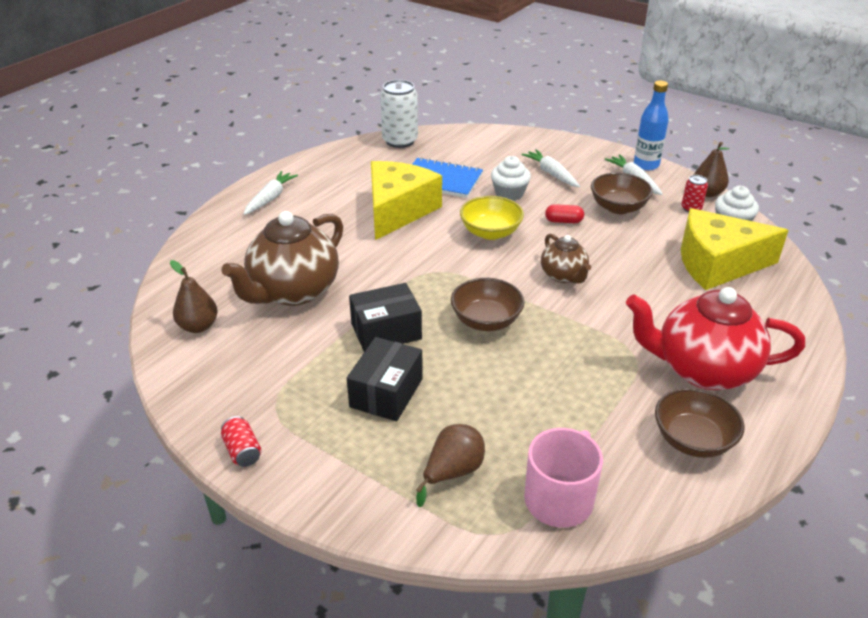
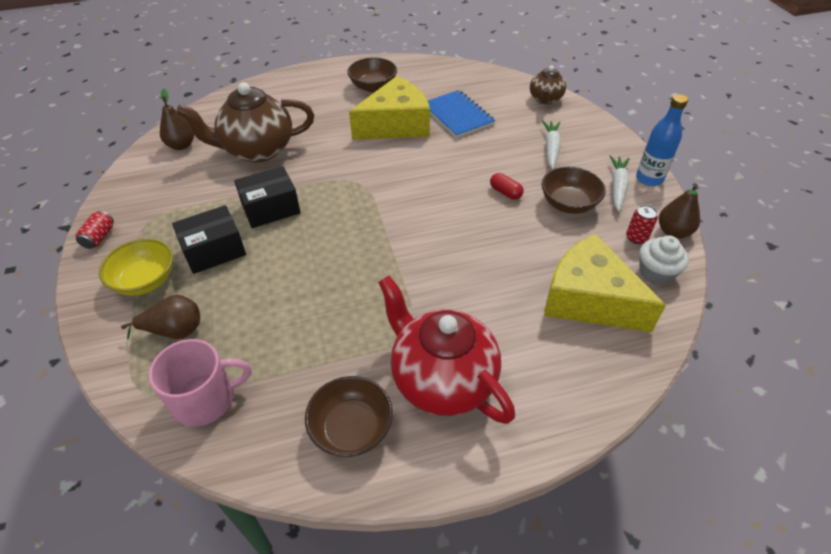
camera: 40 degrees right, 10 degrees up
white carrot [244,171,298,215] -> none
black box [349,283,422,352] -> black box turned 45 degrees counterclockwise [234,166,301,228]
white can [380,80,418,148] -> none
brown bowl [451,278,524,331] -> brown bowl moved to [347,57,397,92]
yellow bowl [460,196,524,240] -> yellow bowl moved to [99,239,173,296]
white cupcake [491,156,531,201] -> none
brown teapot [541,233,591,284] -> brown teapot moved to [530,66,566,105]

